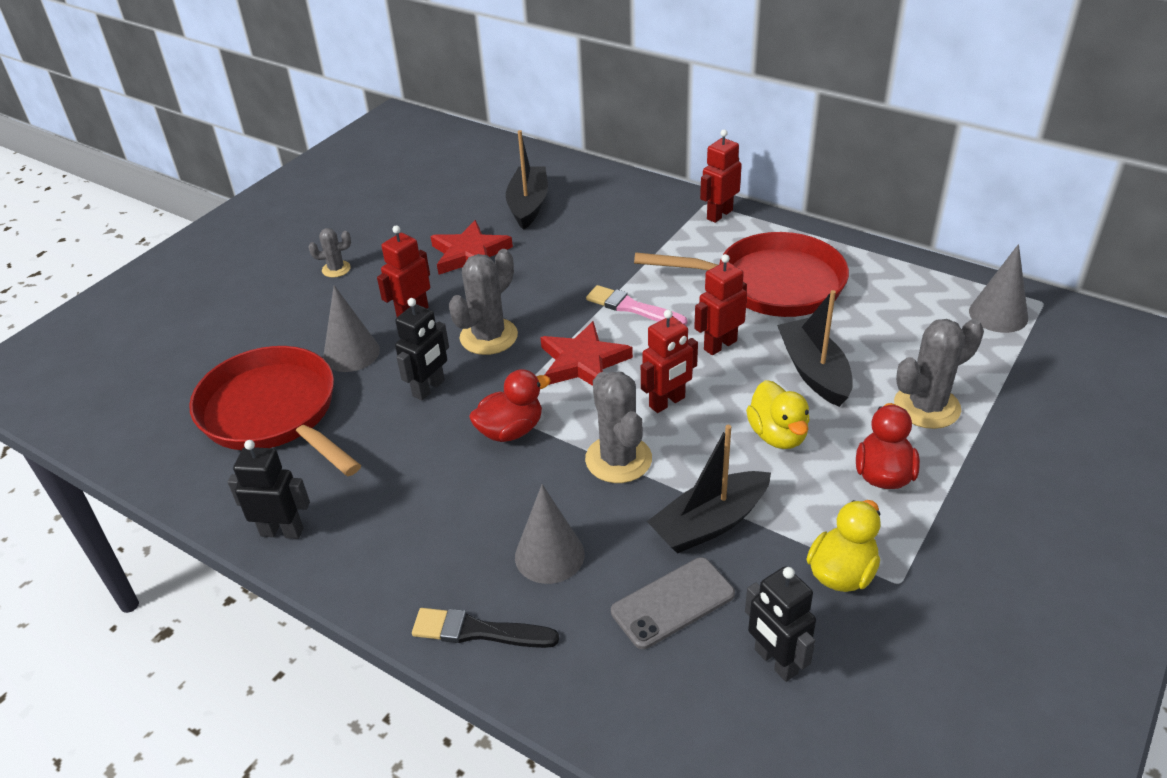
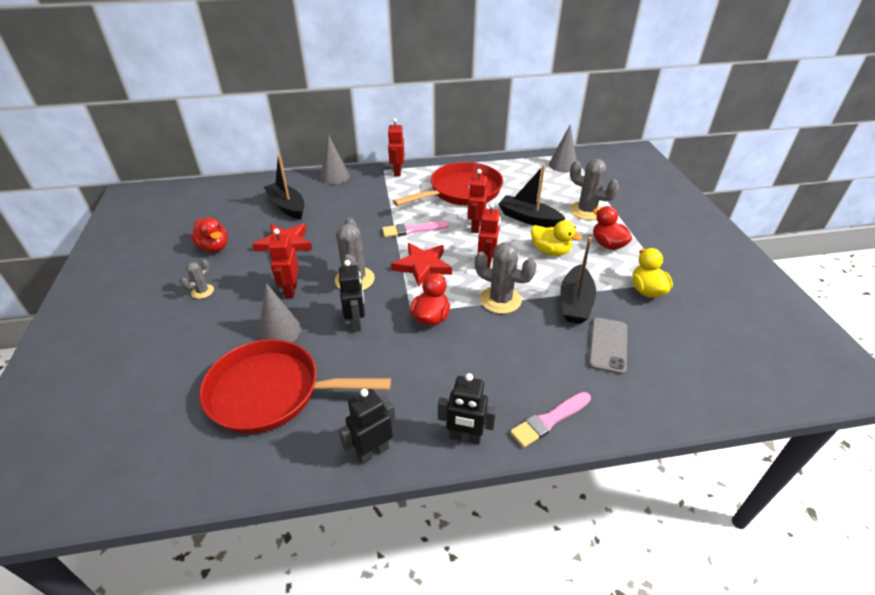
camera: 45 degrees left, 0 degrees up
black brush [412,608,559,648] -> pink brush [510,392,591,448]
grey cone [515,484,585,584] -> grey cone moved to [320,135,350,184]
black robot [745,567,816,682] -> black robot moved to [438,373,496,445]
grey cactus [894,319,984,429] -> grey cactus turned 75 degrees counterclockwise [570,159,619,220]
none -> red duck [191,218,228,252]

